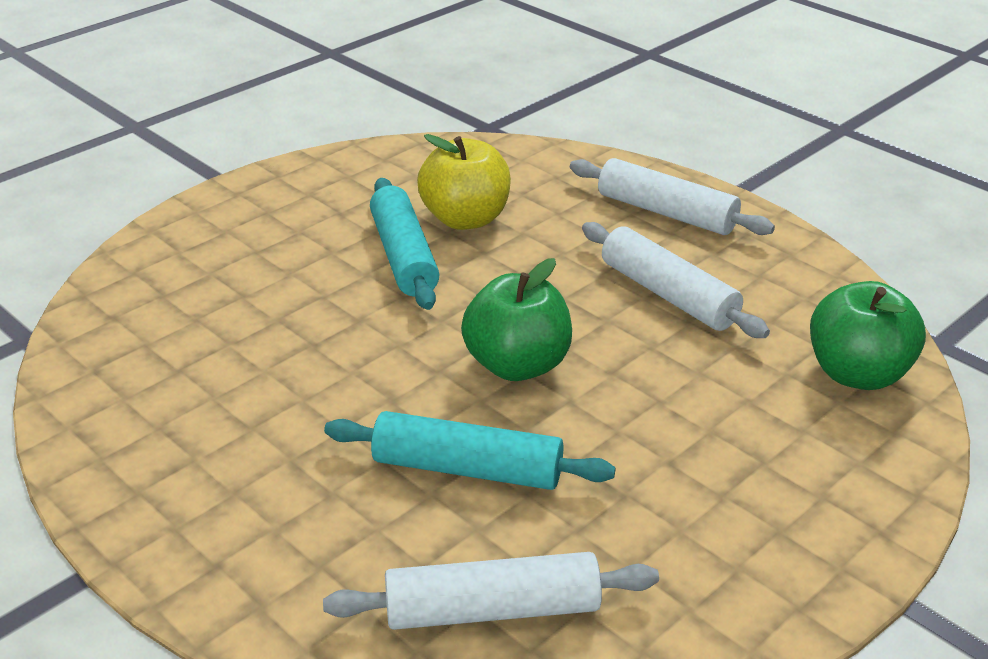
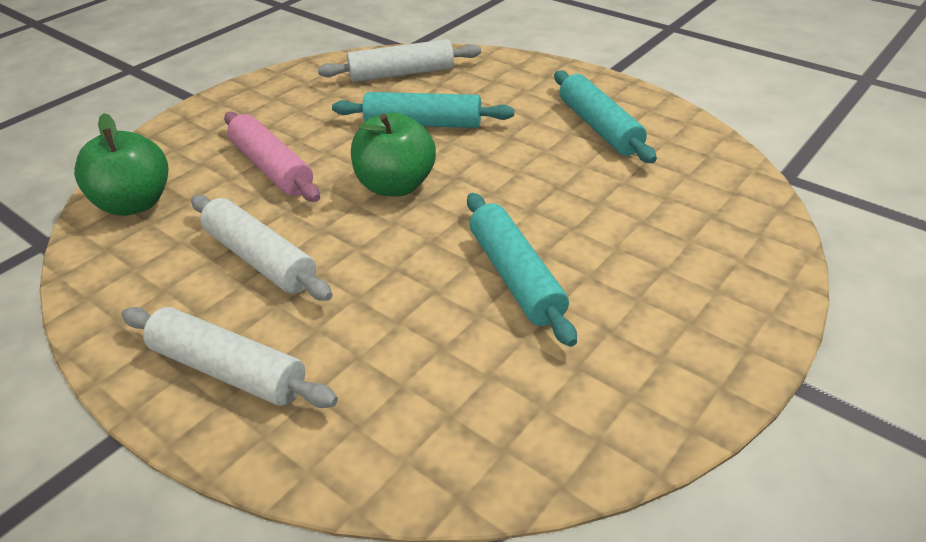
camera: 175 degrees right, 5 degrees up
yellow apple [417,134,511,230] -> none
none -> pink rolling pin [224,112,320,202]
none -> turquoise rolling pin [554,71,657,163]

